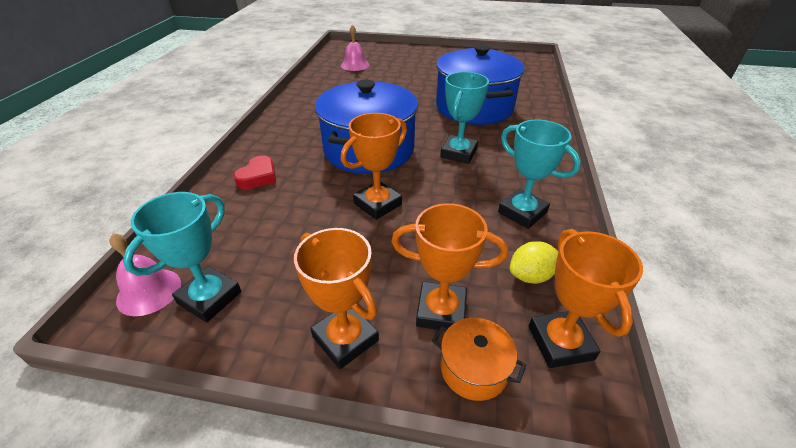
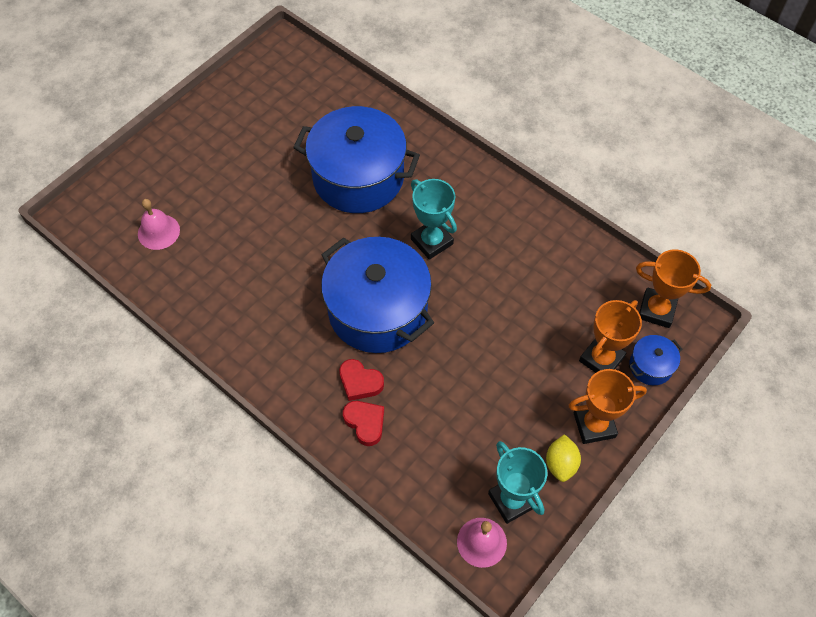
camera: 60 degrees left, 20 degrees up
orange trophy [341,113,407,220] -> none
orange pot [432,318,526,401] -> blue pot [628,335,682,385]
turquoise trophy [498,120,581,229] -> none
yellow lemon [510,241,558,284] -> yellow lemon moved to [546,434,581,482]
none -> red heart [339,359,384,401]

